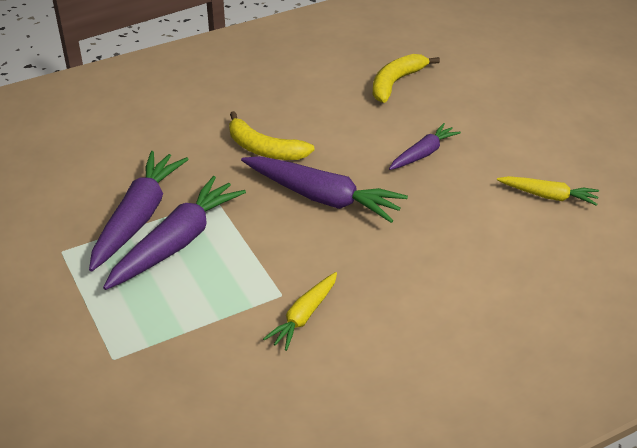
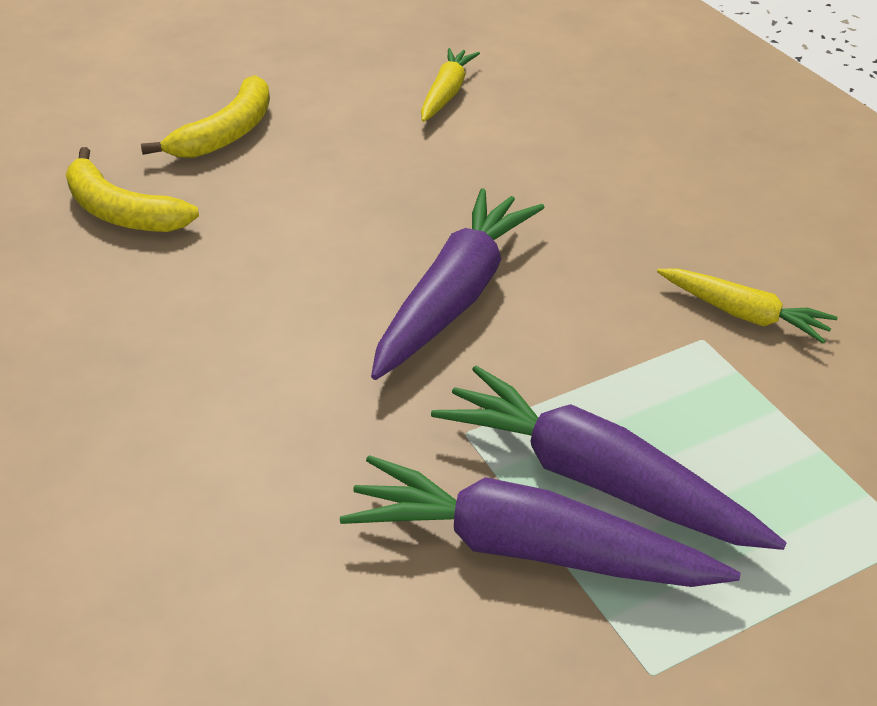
camera: 90 degrees left, 0 degrees up
yellow banana [229,111,315,160] -> yellow banana moved to [141,75,270,158]
purple carrot [389,123,461,170] -> none

